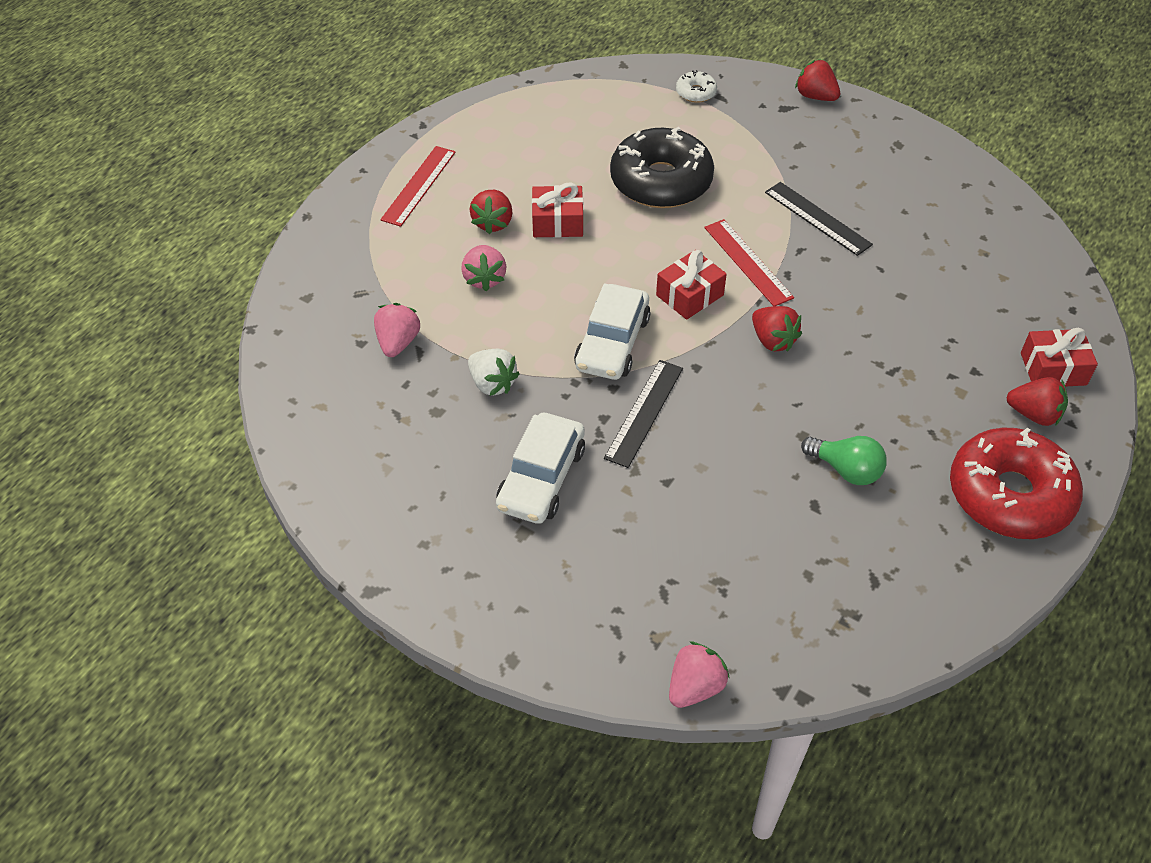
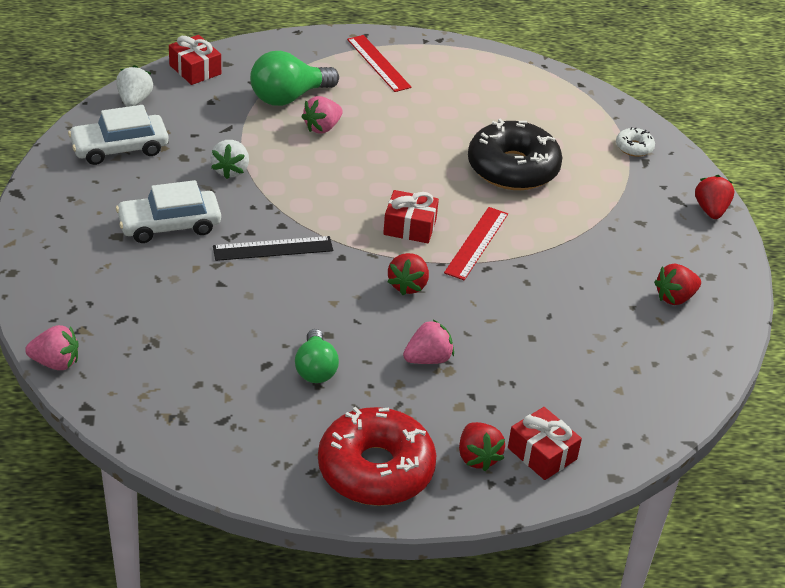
camera: 50 degrees right, 10 degrees down
pink strawberry [374,303,420,357] -> pink strawberry moved to [403,320,454,364]
red ruler [380,146,456,227] -> red ruler turned 75 degrees clockwise [347,35,412,92]
red strawberry [470,190,513,234] -> red strawberry moved to [654,264,701,305]
red gift [532,182,583,237] -> red gift moved to [169,35,221,85]
white car [574,283,650,380] -> white car moved to [68,105,169,165]
black ruler [765,182,873,256] -> none
none -> white strawberry [116,65,153,107]
none -> green light bulb [250,51,339,106]

